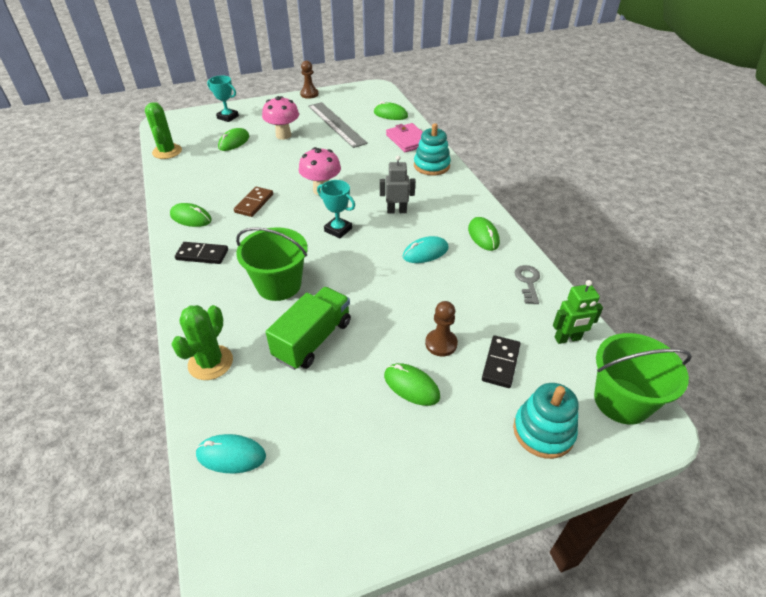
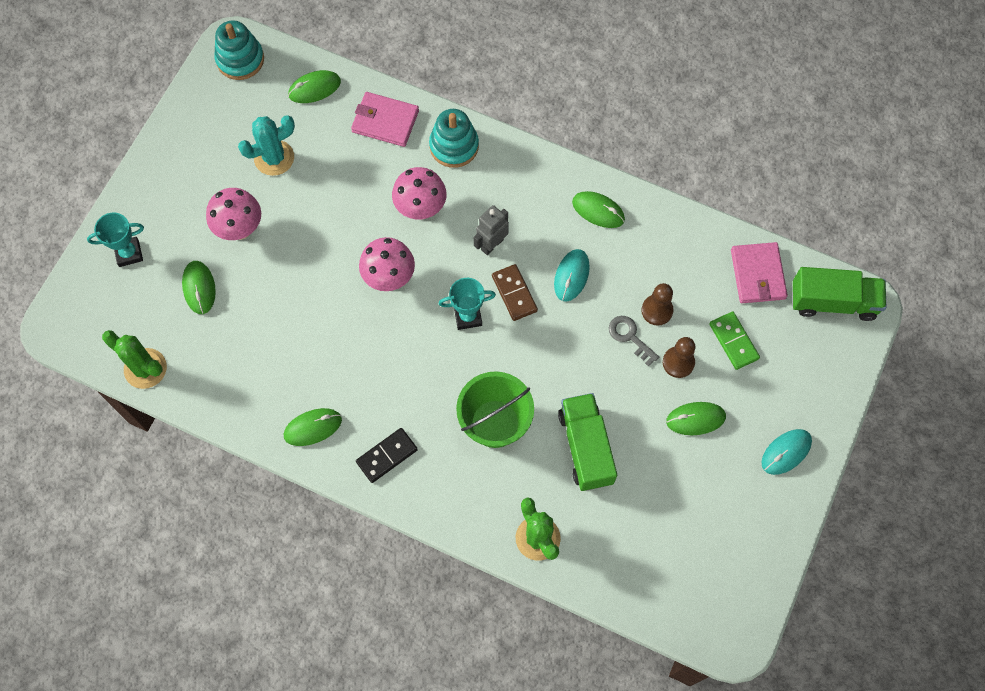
camera: 45 degrees left, 25 degrees up
turquoise mouse [196,434,266,474] -> turquoise mouse moved to [761,429,812,475]
brown domino [234,187,273,217] -> brown domino moved to [492,264,538,321]
brown pawn [300,61,319,99] -> brown pawn moved to [641,283,674,326]
grey ruler [308,102,368,148] -> turquoise cactus [238,115,295,176]
black domino [482,335,520,388] -> green domino [709,311,760,370]
turquoise stacking toy [513,383,579,459] -> turquoise stacking toy moved to [214,21,264,80]
grey key [515,265,540,304] -> grey key moved to [609,316,659,367]
green robot [553,280,603,344] -> pink wallet [731,242,788,303]
green bucket [594,333,692,425] -> green truck [792,267,886,321]
none -> pink mushroom [392,167,447,220]

